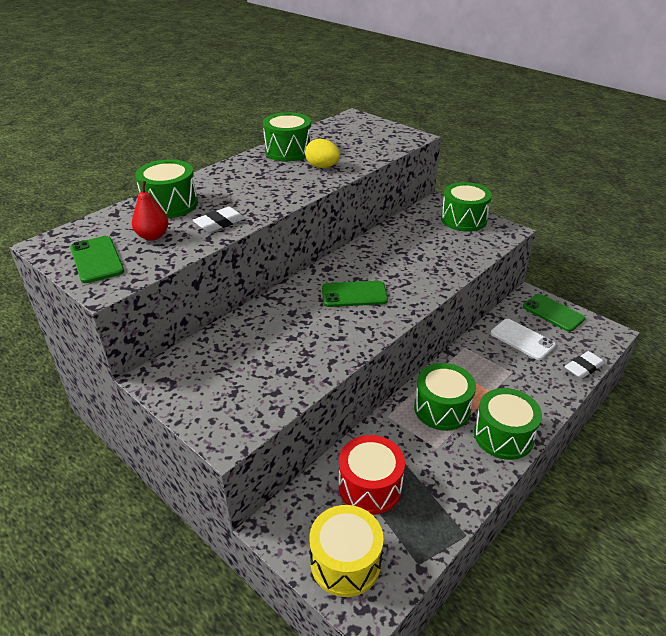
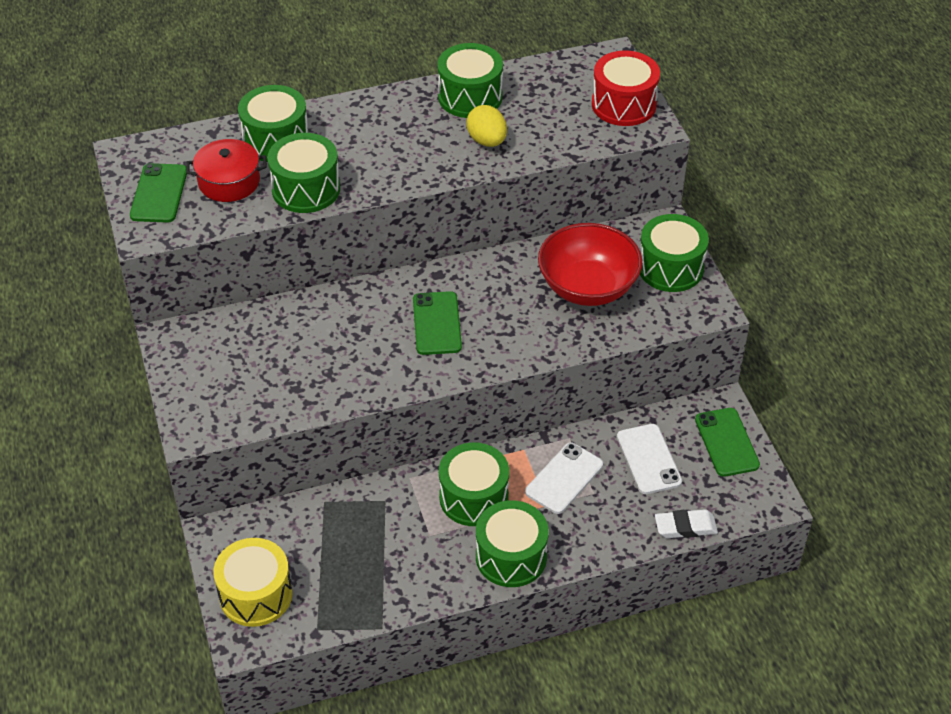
camera: 30 degrees right, 10 degrees up
red pear [132,181,169,241] -> red pot [186,139,267,202]
white eraser [193,207,245,232] -> green drum [267,133,340,213]
green phone [322,281,388,307] -> green phone turned 60 degrees clockwise [413,291,462,355]
red drum [339,435,405,515] -> red drum moved to [592,50,660,126]
none -> white phone [525,443,603,514]
none -> red bowl [538,223,643,306]

